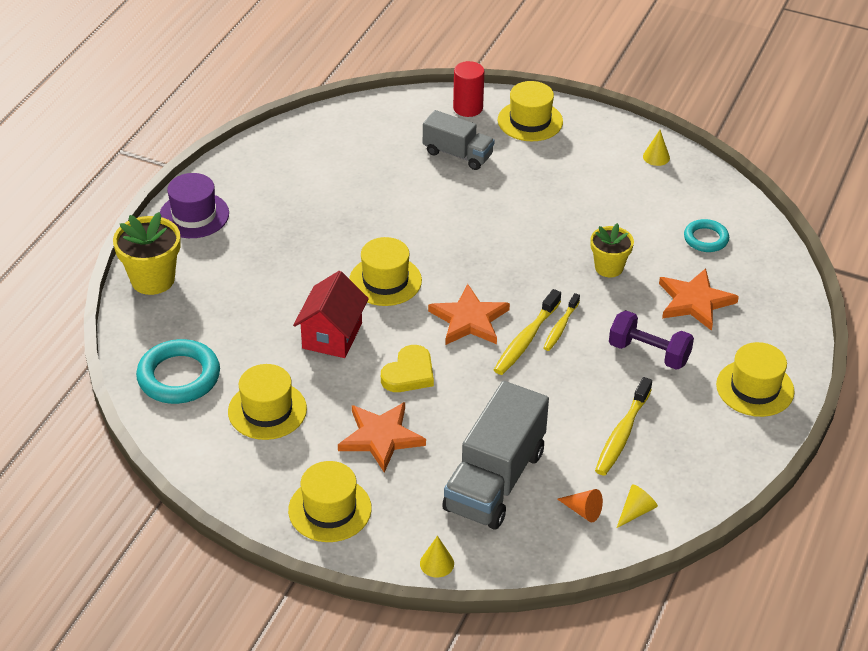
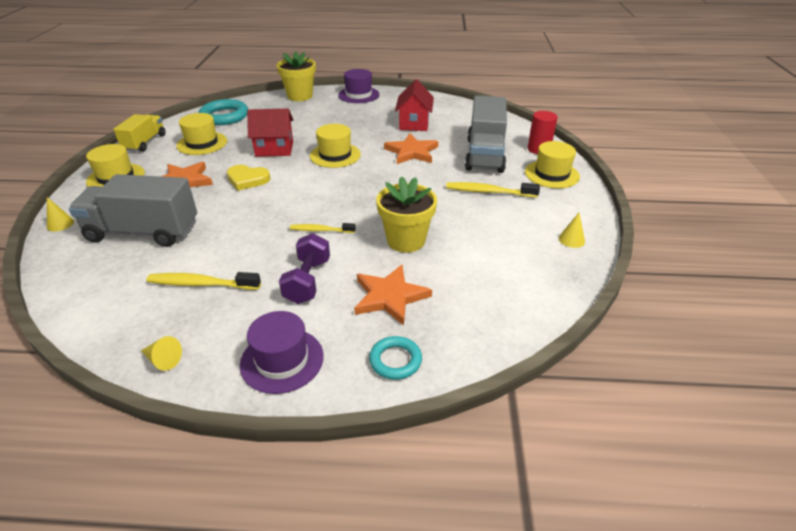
camera: 70 degrees right, 5 degrees down
grey truck [423,110,495,170] -> grey truck [465,96,507,173], size x1.65
orange star [428,284,510,345] -> orange star moved to [384,133,438,164]
yellow toothbrush [494,289,561,375] -> yellow toothbrush moved to [446,182,540,198]
orange cone [557,489,603,523] -> none
yellow flower pot [590,223,634,277] -> yellow flower pot [376,176,437,253], size x1.51
yellow cone [617,484,658,528] -> yellow cone moved to [141,336,182,371]
turquoise ring [684,219,729,252] -> turquoise ring moved to [369,336,422,380]
yellow hat [716,342,795,417] -> purple hat [240,311,324,394]
none -> yellow truck [113,114,166,152]
none -> red house [395,79,434,131]

